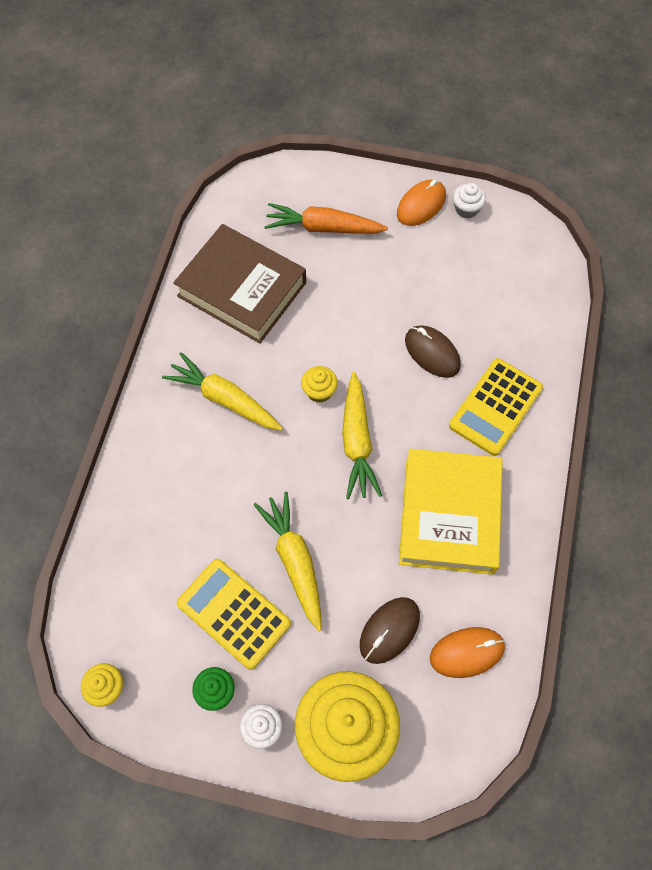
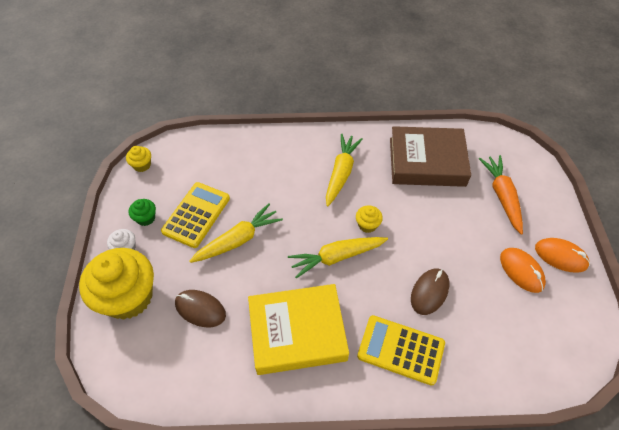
camera: 75 degrees right, 10 degrees down
brown book [173,224,306,343] -> brown book turned 75 degrees clockwise [390,126,471,187]
orange mouse [430,627,505,678] -> orange mouse moved to [500,248,546,293]
white cupcake [453,183,486,218] -> none

